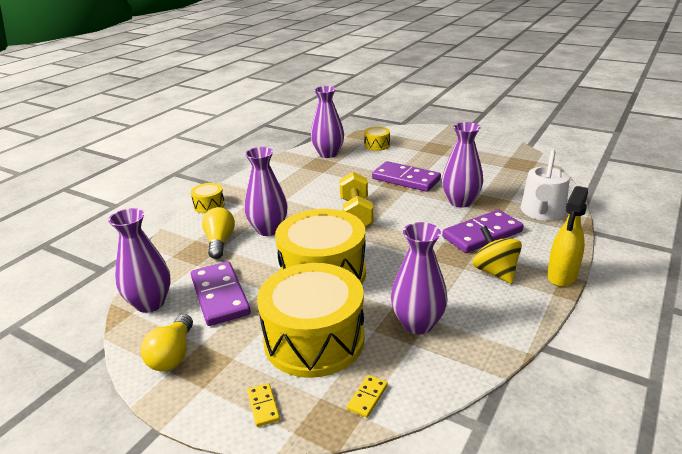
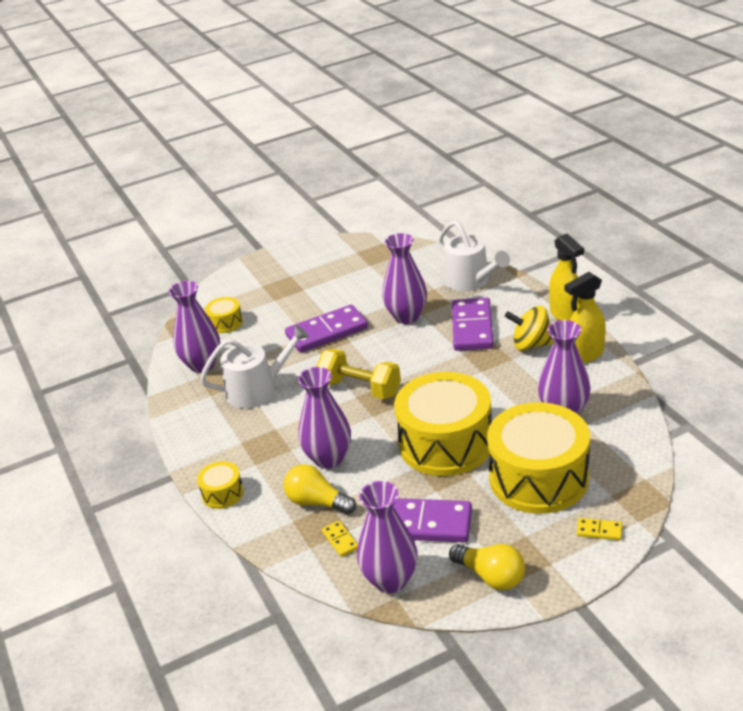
camera: 55 degrees left, 5 degrees up
yellow domino [347,375,388,418] -> yellow domino moved to [322,521,358,557]
none -> white watering can [200,325,309,408]
none -> yellow spray bottle [565,272,606,363]

